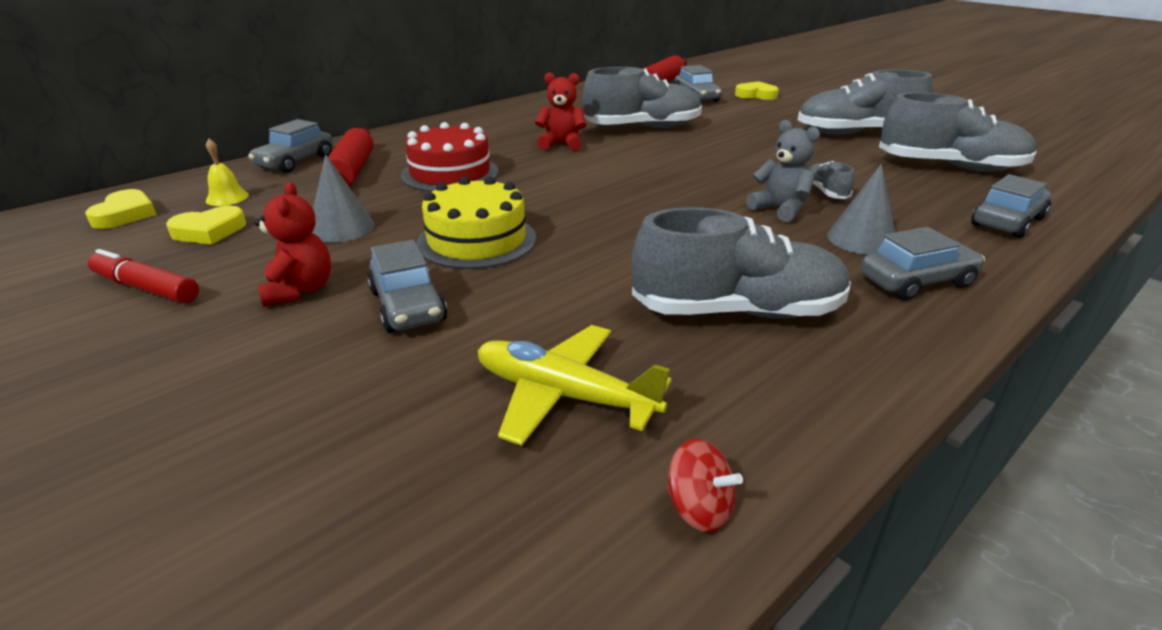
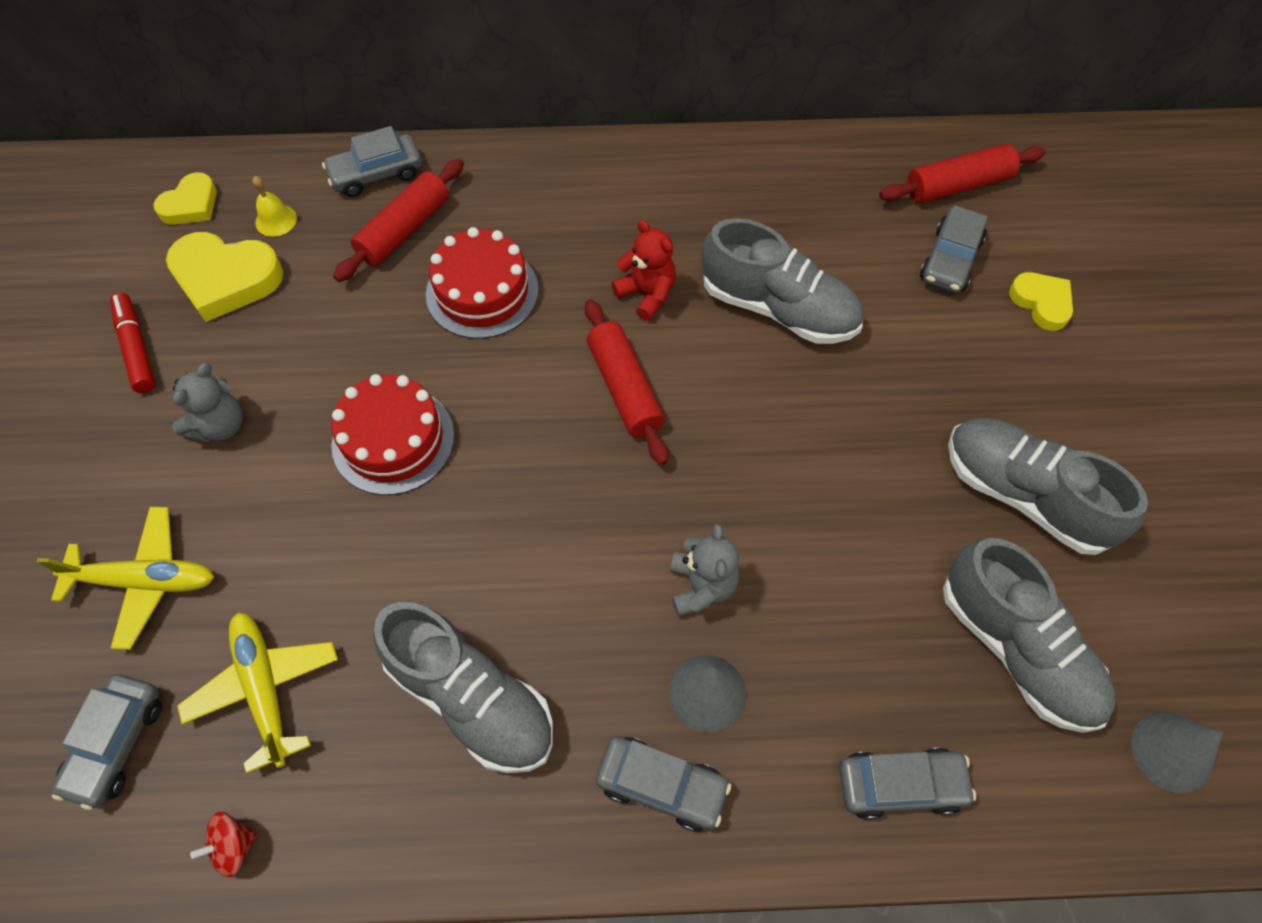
camera: 40 degrees right, 30 degrees up
yellow heart [166,205,246,244] -> yellow heart [166,232,283,322], size x1.67
red teddy bear [254,182,331,307] -> grey teddy bear [172,363,243,442]
grey cone [312,154,375,243] -> grey cone moved to [1131,712,1223,793]
grey car [367,239,448,333] -> grey car moved to [51,675,162,810]
yellow cake [416,176,536,269] -> red cake [331,374,454,495]
red spinning top [667,439,743,533] -> red spinning top turned 75 degrees clockwise [190,812,257,877]
grey shoe [809,161,854,199] -> none
none -> yellow plane [37,507,214,650]
none -> red rolling pin [585,299,669,465]

